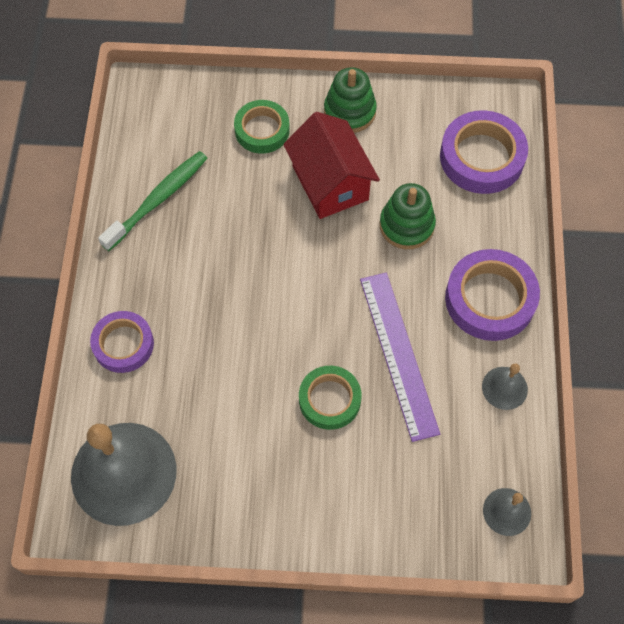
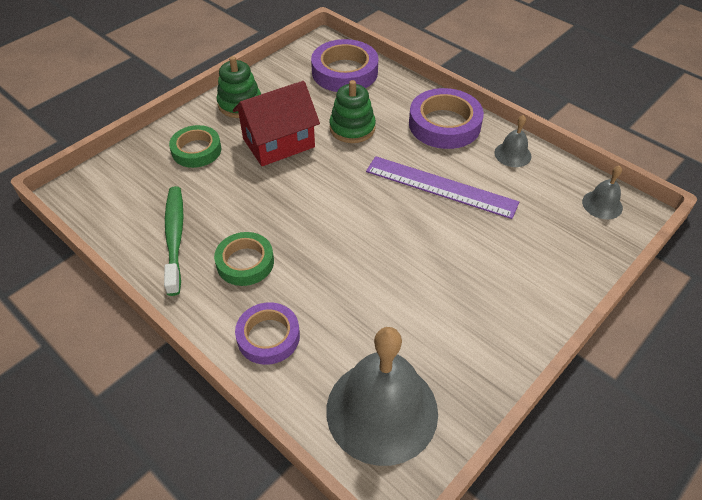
camera: 50 degrees left, 15 degrees down
red house [283,112,380,219] -> red house turned 45 degrees counterclockwise [233,81,320,166]
green tape [299,366,362,430] -> green tape moved to [214,232,274,286]

